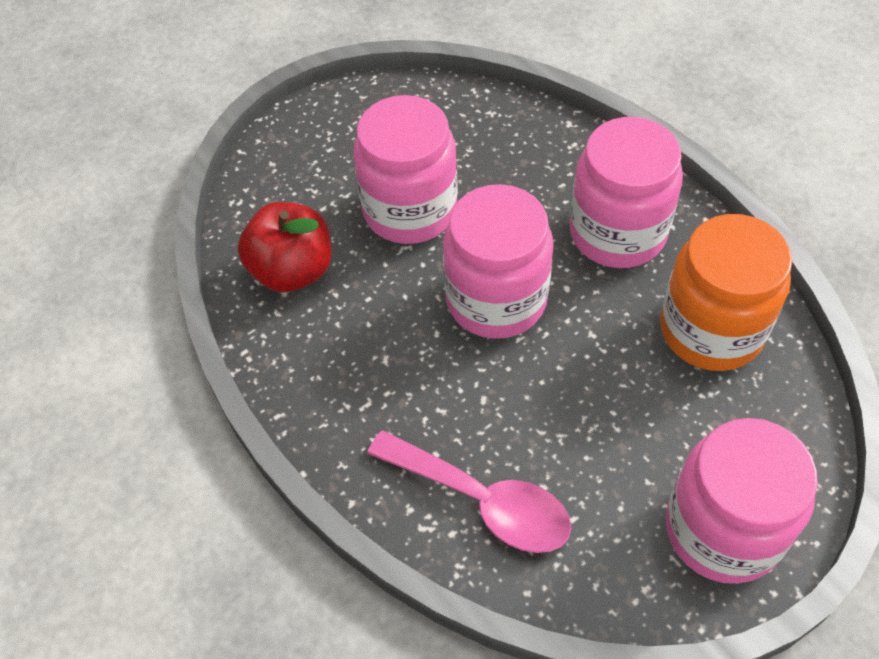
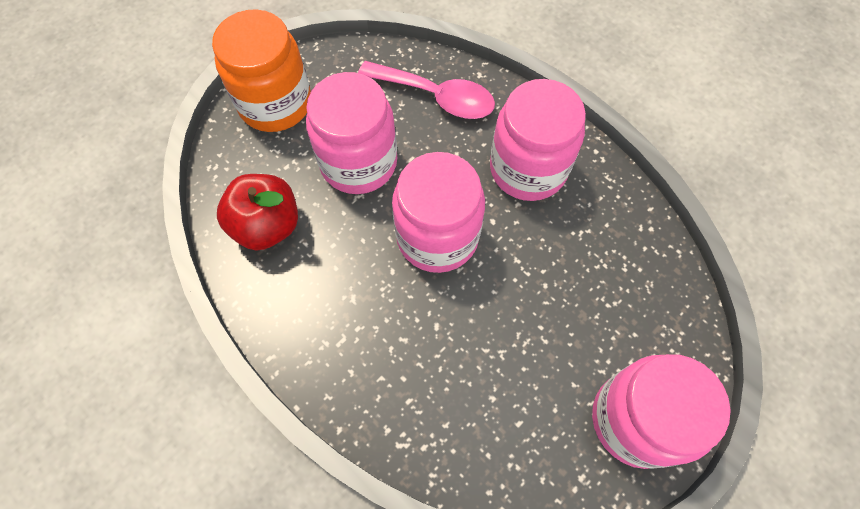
camera: 10 degrees left, 10 degrees up
pink spoon [367,430,571,553] -> pink spoon moved to [358,61,495,119]
orange jar [660,214,792,371] -> orange jar moved to [212,9,311,132]

